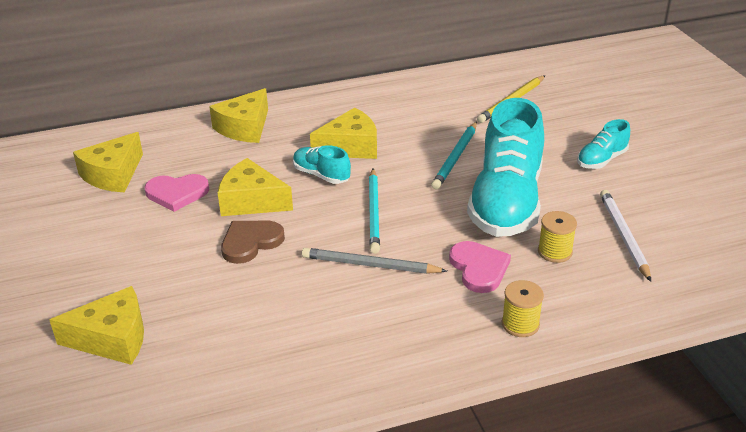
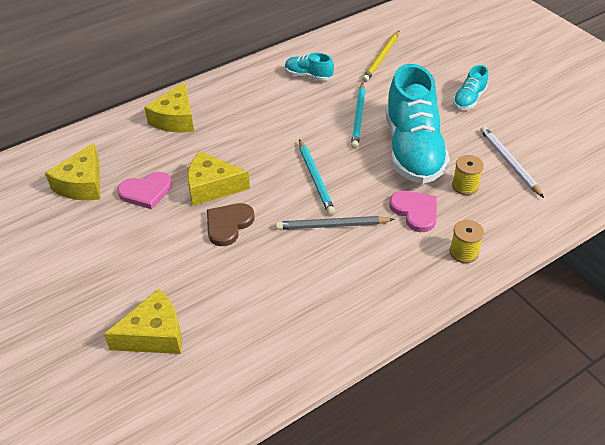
camera: 15 degrees left, 10 degrees up
turquoise shoe [293,145,351,184] -> turquoise shoe moved to [285,53,334,81]
yellow cheese [310,107,377,159] -> none

